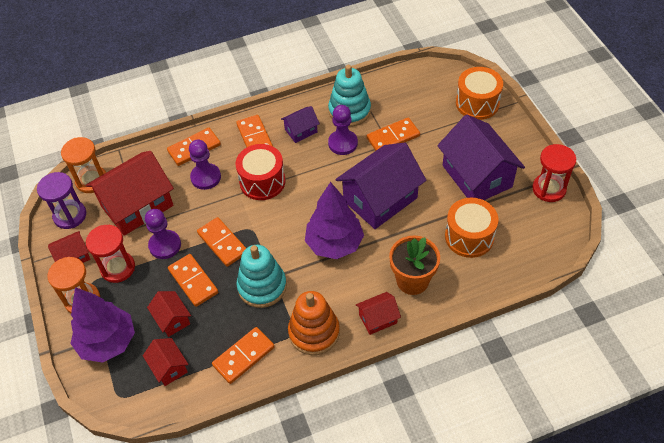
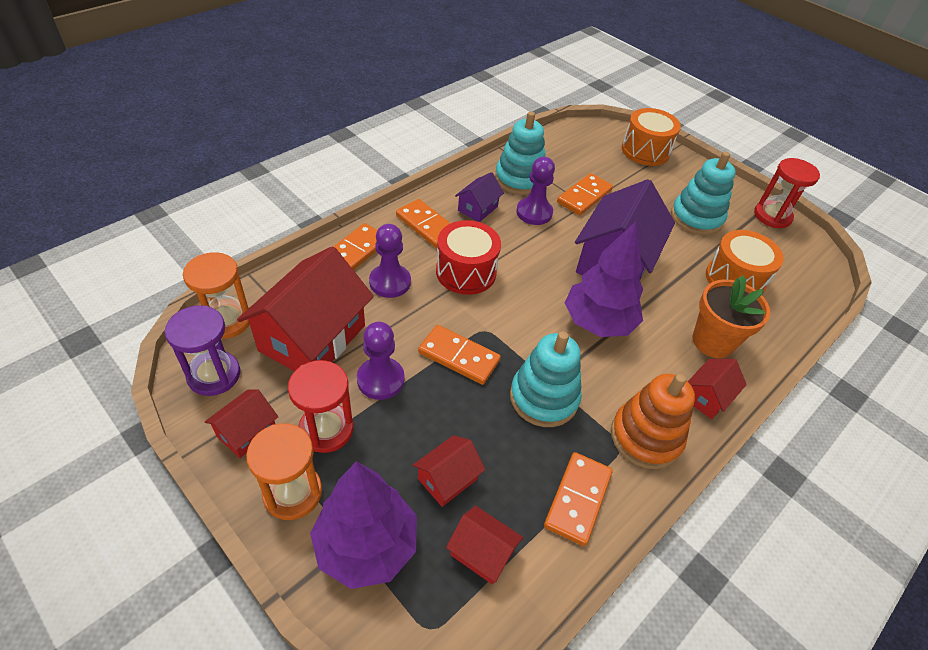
camera: 30 degrees left, 5 degrees down
red house [147,291,191,337] -> red house turned 75 degrees counterclockwise [413,435,486,507]
orange domino [168,254,218,307] -> none
purple house [437,115,525,200] -> turquoise stacking toy [671,152,736,235]

